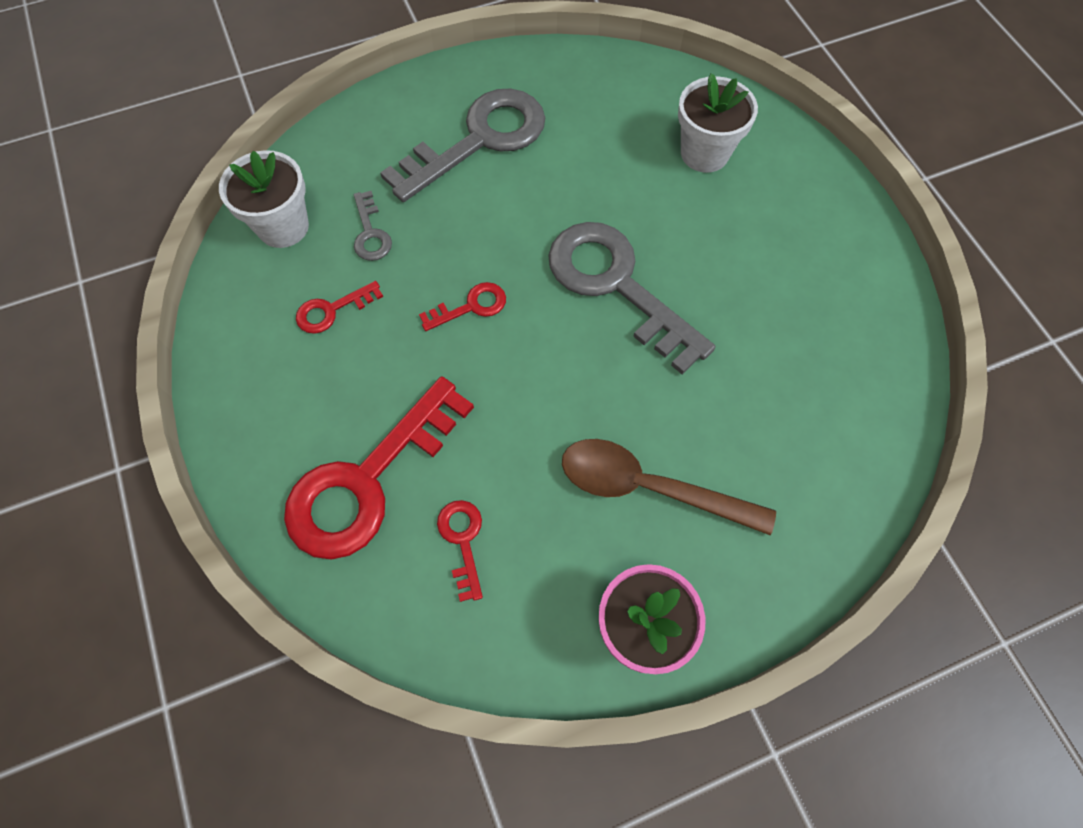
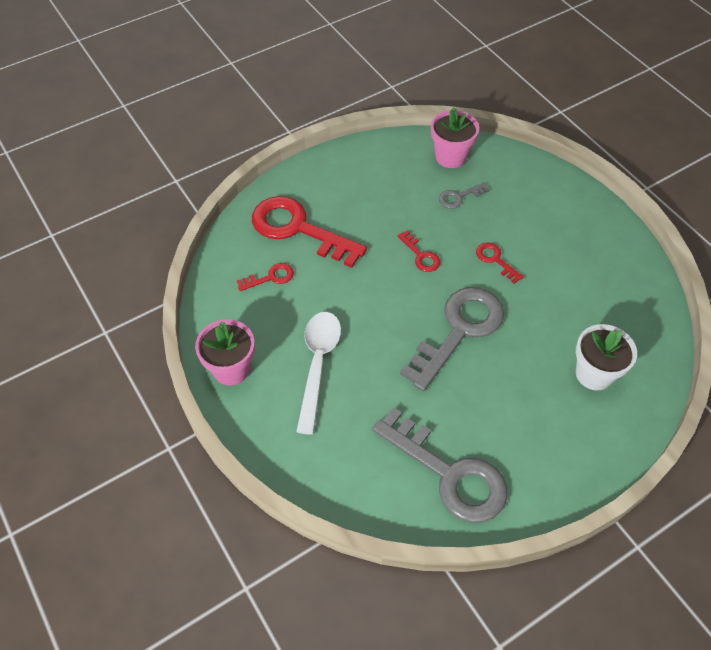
camera: 80 degrees right, 10 degrees down
white flower pot [219,150,309,248] -> pink flower pot [431,107,479,168]
red key [296,281,383,334] -> red key moved to [476,242,524,284]
grey key [380,89,545,202] -> grey key moved to [372,407,507,523]
brown spoon [562,439,776,536] -> white spoon [296,312,341,435]

